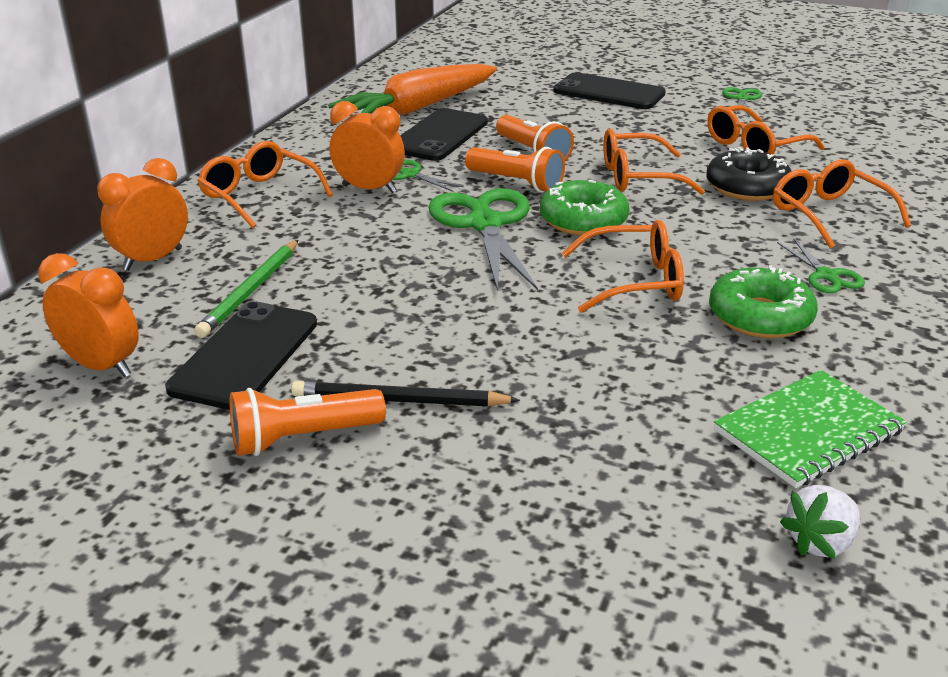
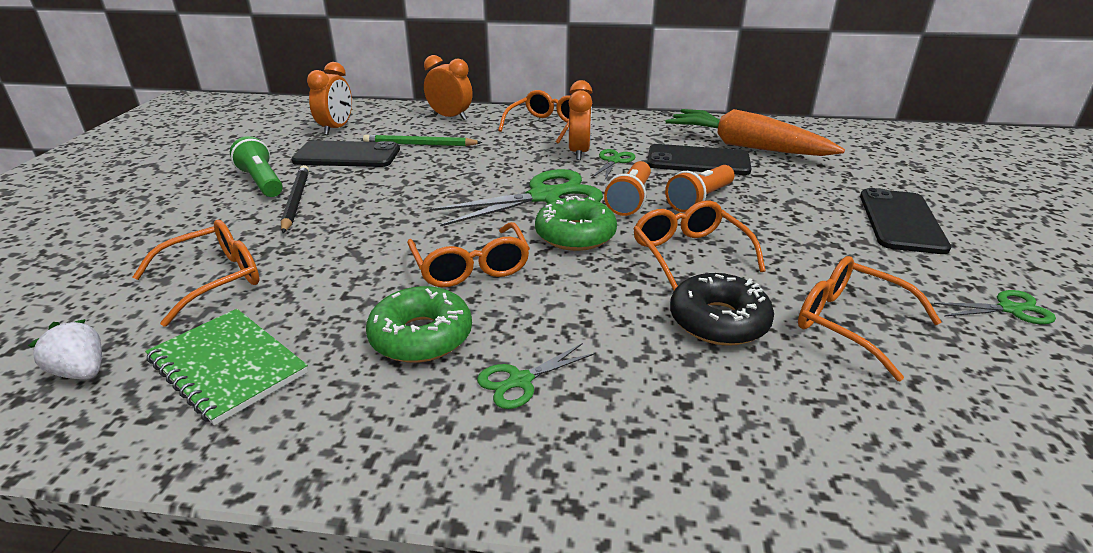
camera: 75 degrees right, 0 degrees up
orange flashlight [230,388,386,456] -> green flashlight [230,136,283,197]
orange glasses [773,159,911,248] -> orange glasses moved to [133,220,259,327]

